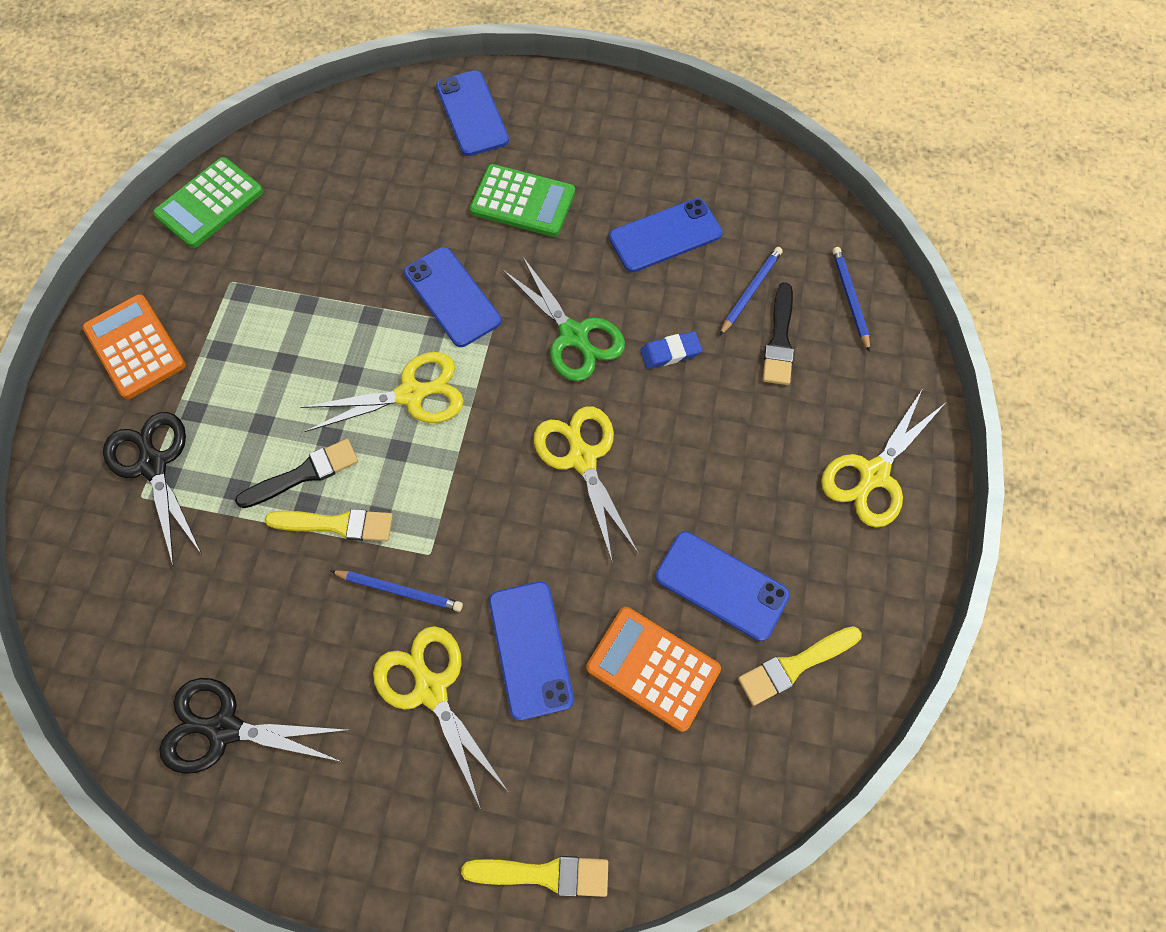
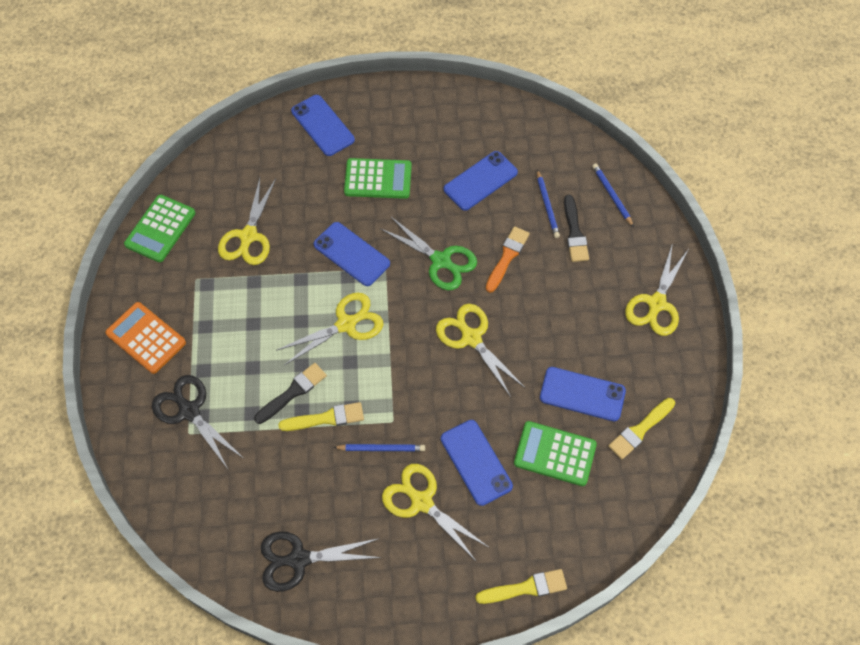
camera: 15 degrees left, 5 degrees down
orange calculator [586,607,721,732] -> green calculator [514,421,597,486]
blue eraser [640,331,702,369] -> orange brush [486,226,530,293]
blue pencil [719,247,783,336] -> blue pencil turned 150 degrees clockwise [537,169,560,238]
none -> yellow scissors [218,178,276,265]

